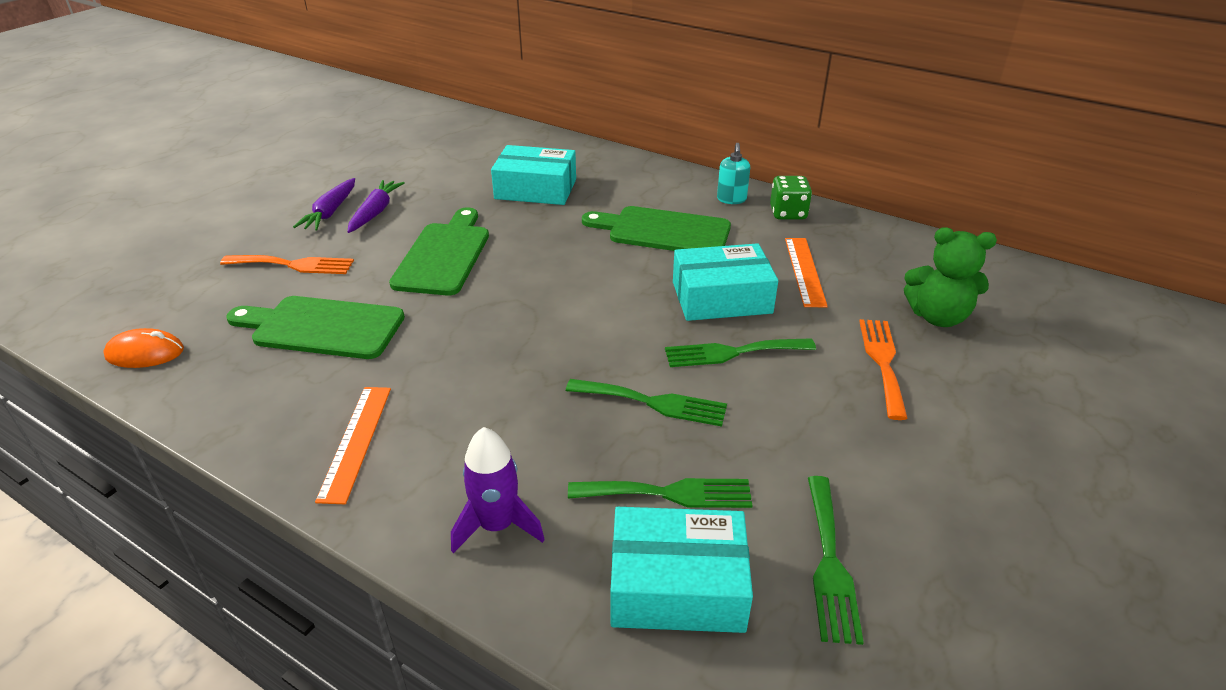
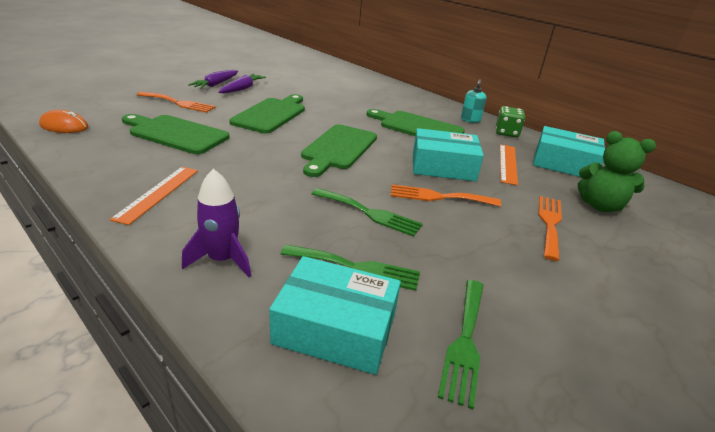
camera: 10 degrees right, 5 degrees down
turquoise box [491,145,576,205] -> turquoise box moved to [533,126,605,177]
green fork [665,338,816,367] -> orange fork [391,184,501,207]
none -> green cutting board [301,124,377,177]

